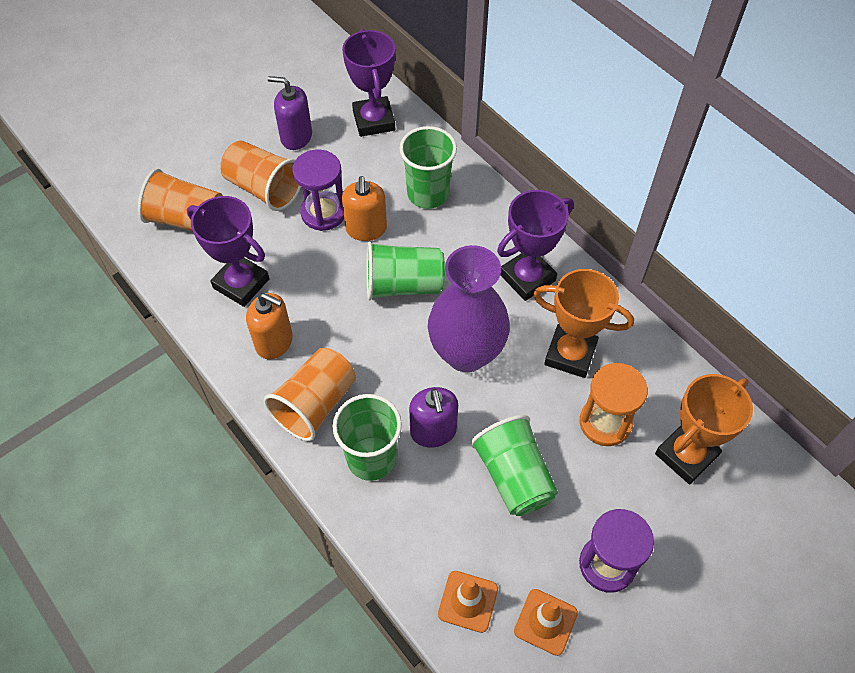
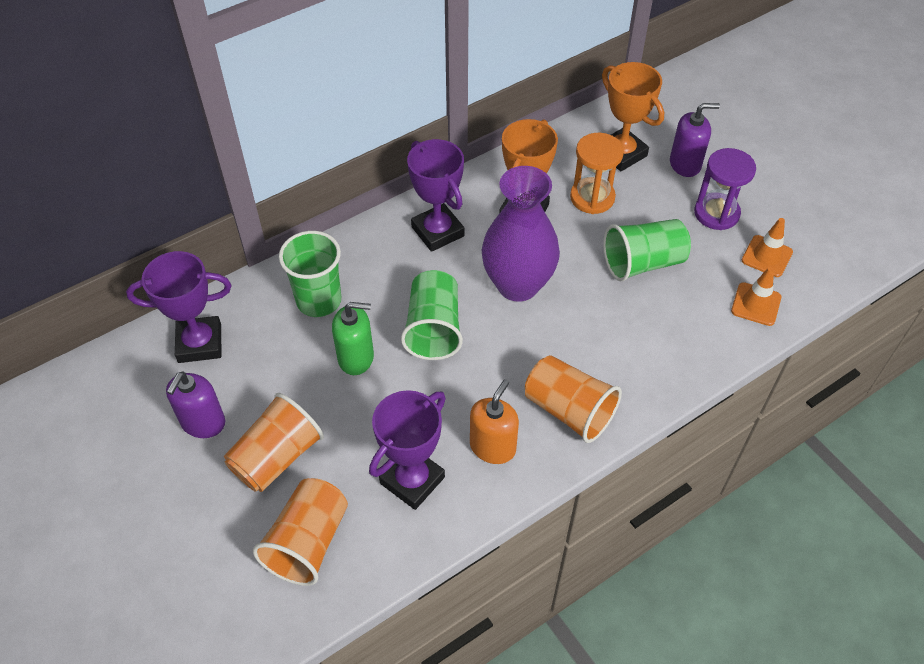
camera: 85 degrees left, 5 degrees down
purple hourglass [292,149,344,231] -> none
green cup [333,394,402,481] -> none
orange soap dispenser [342,176,387,241] -> green soap dispenser [332,302,374,375]
purple soap dispenser [409,387,458,448] -> purple soap dispenser moved to [670,103,720,177]

